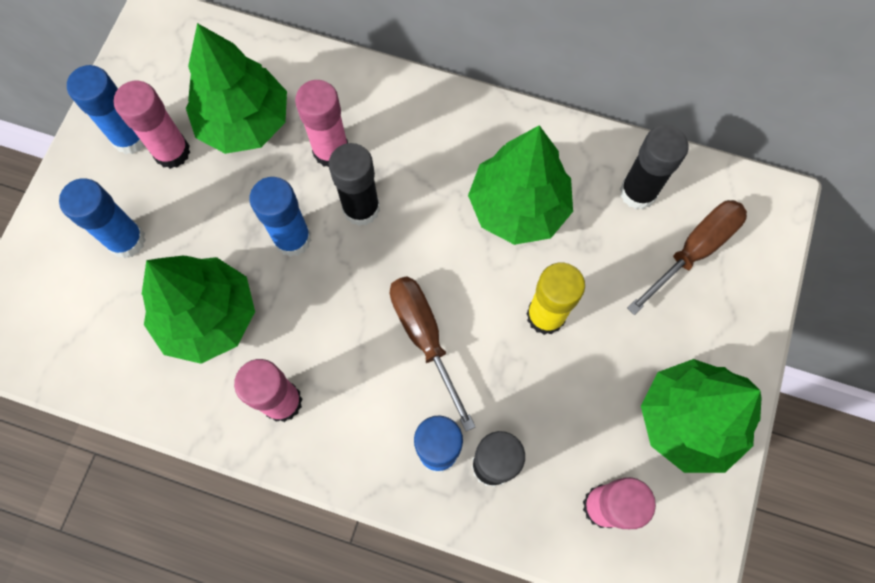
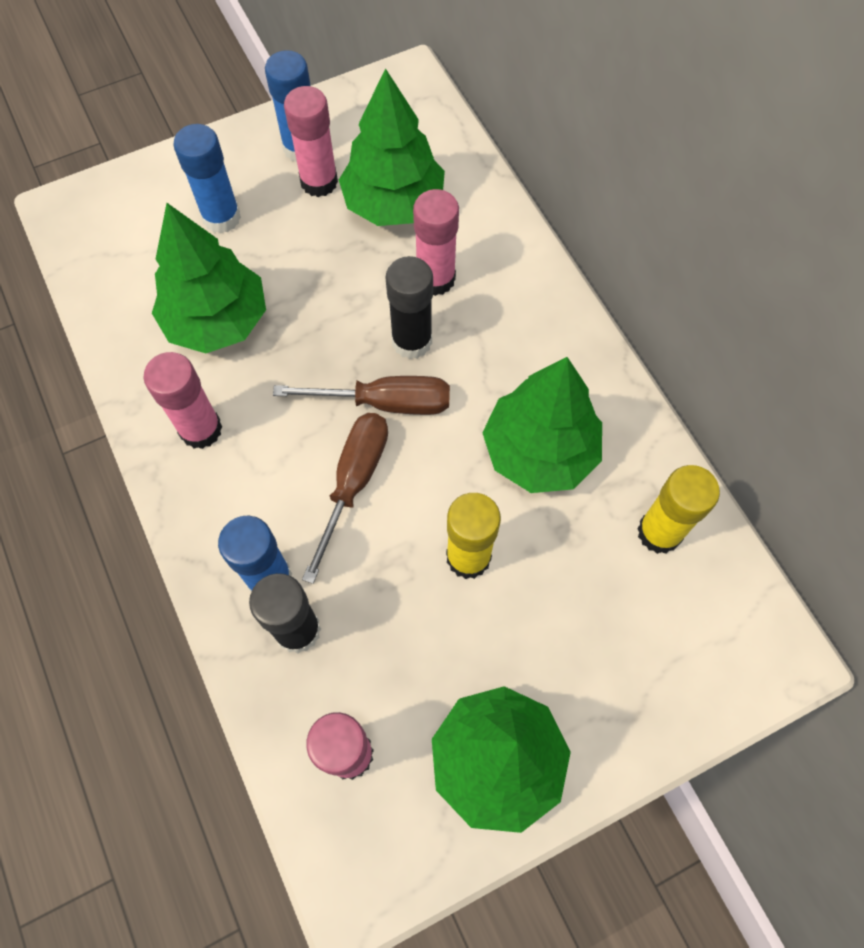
camera: 45 degrees right, 5 degrees down
blue glue stick [250,177,312,257] -> none
black glue stick [620,125,689,209] -> yellow glue stick [637,465,720,554]
brown screwdriver [627,200,747,315] -> brown screwdriver moved to [273,376,450,415]

